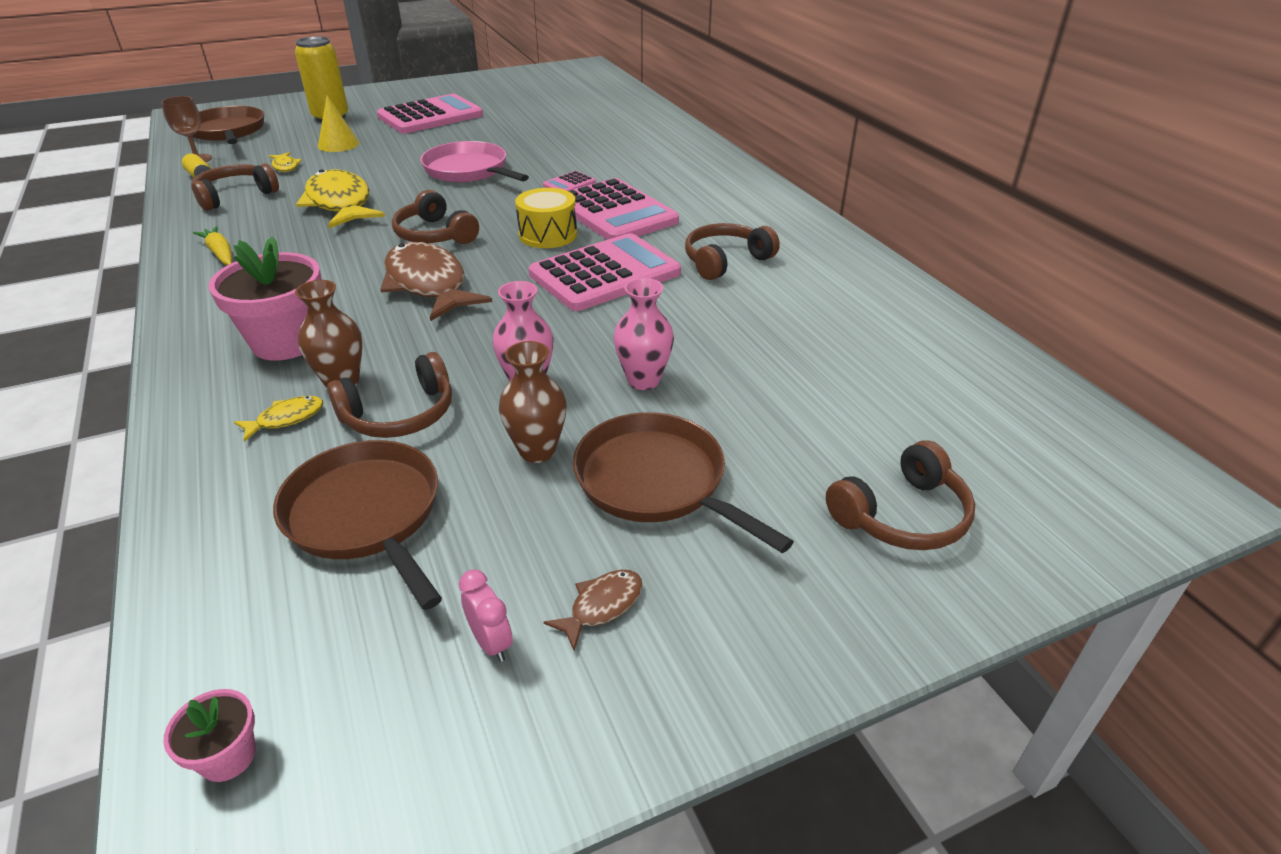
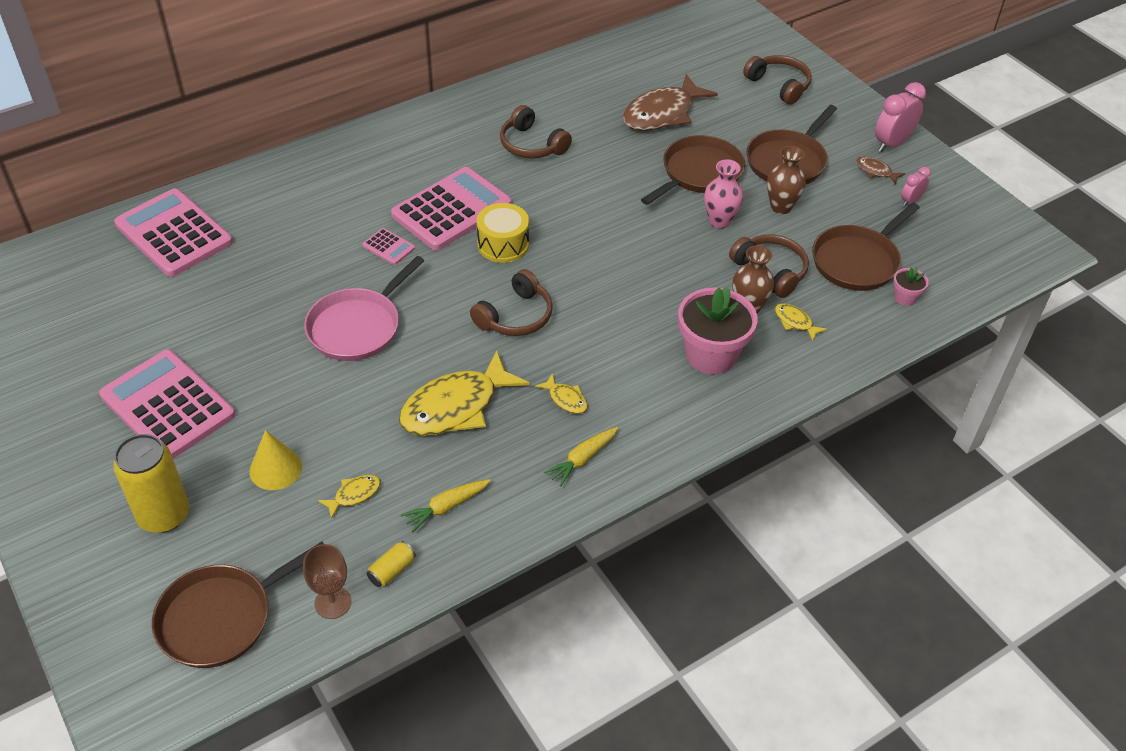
camera: 100 degrees left, 10 degrees up
pink flower pot [163,689,256,782] -> pink flower pot moved to [893,267,929,306]
brown headphones [191,164,279,211] -> yellow carrot [401,479,491,532]
brown fish [380,242,492,321] -> brown fish moved to [623,74,718,131]
pink calculator [529,233,681,311] -> pink calculator moved to [114,188,233,277]
pink vase [614,278,674,390] -> brown pan [641,135,745,205]
none -> yellow fish [535,373,588,414]
none -> pink clock [875,82,926,152]

